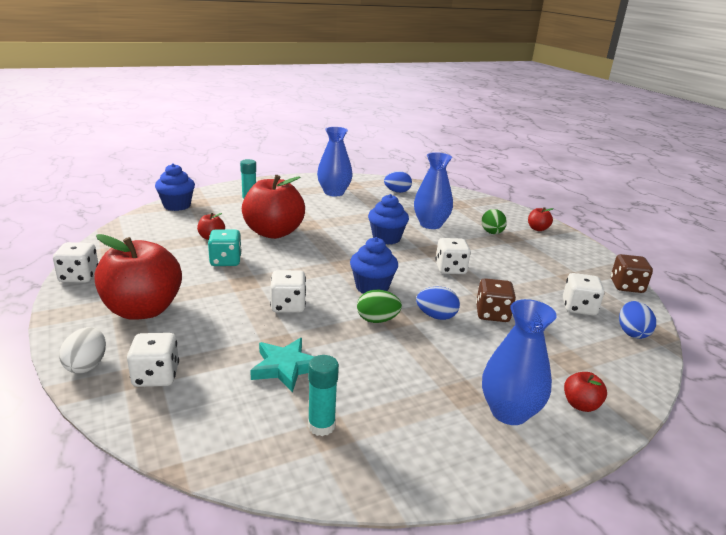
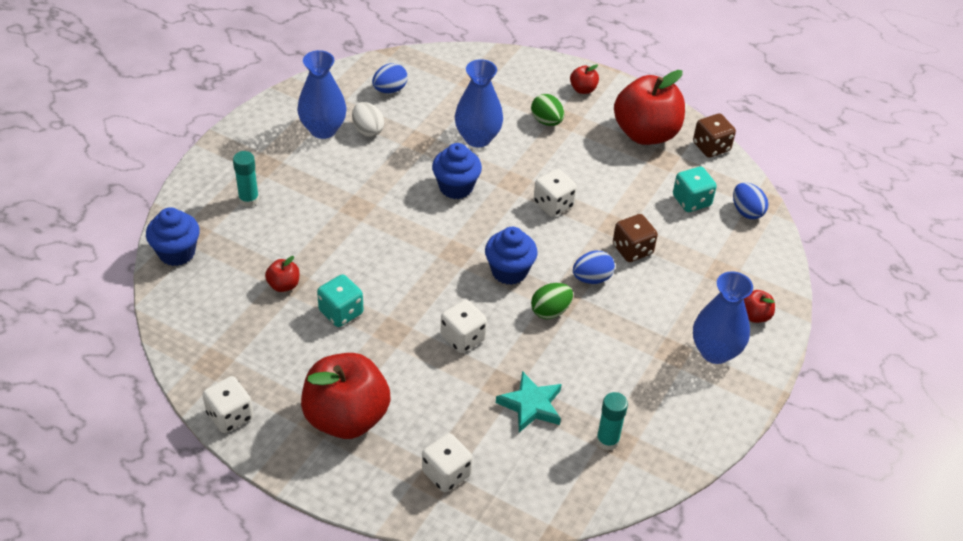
camera: 35 degrees left, 20 degrees up
white egg [59,327,106,373] -> white egg moved to [352,102,384,137]
red apple [242,175,305,239] -> red apple moved to [614,70,685,145]
white dice [563,273,604,316] -> turquoise dice [673,167,717,212]

